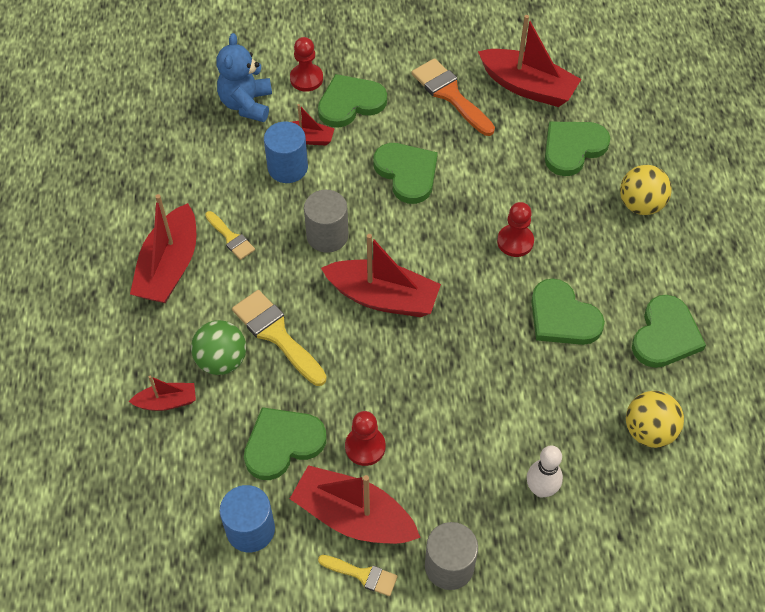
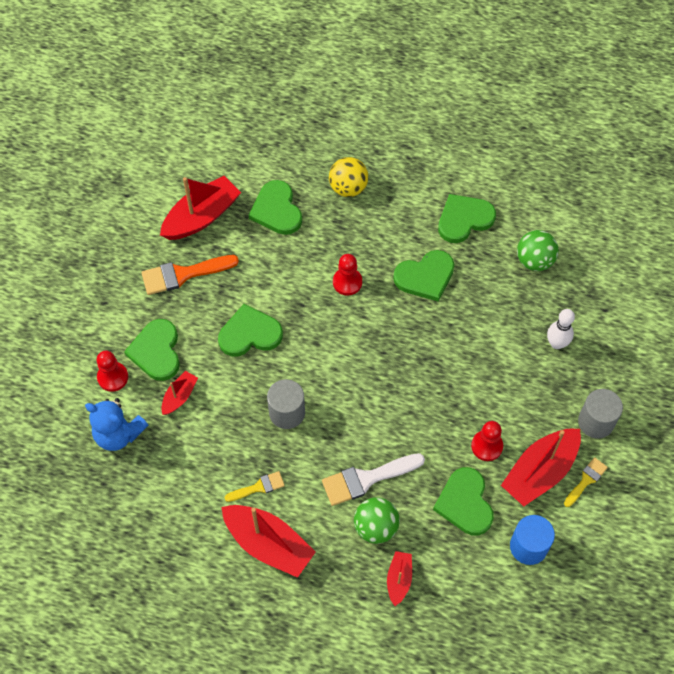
camera: 70 degrees left, 5 degrees up
yellow brush [232,290,327,386] -> white brush [322,453,425,506]
blue cylinder [264,121,308,183] -> none
red boat [321,234,441,317] -> none
yellow ball [626,391,684,448] -> green ball [517,230,559,271]
green heart [632,295,706,368] -> green heart turned 75 degrees counterclockwise [438,194,496,243]

